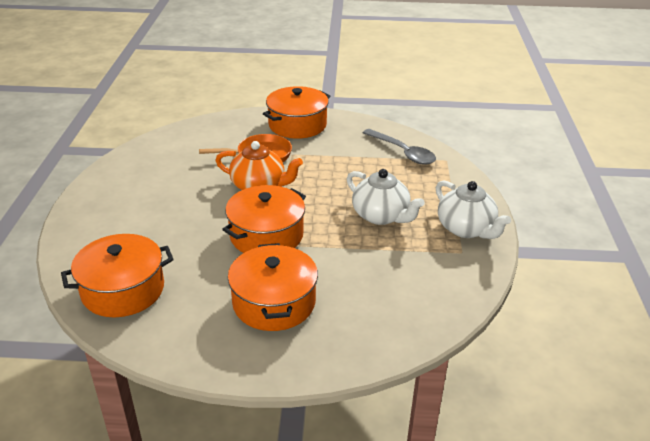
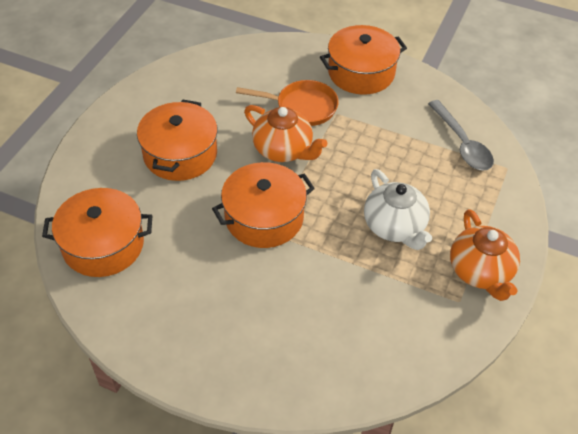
camera: 20 degrees right, 15 degrees up
orange pot [228,243,318,331] -> orange pot moved to [137,100,218,181]
white teapot [436,180,511,239] -> orange teapot [450,209,520,301]

